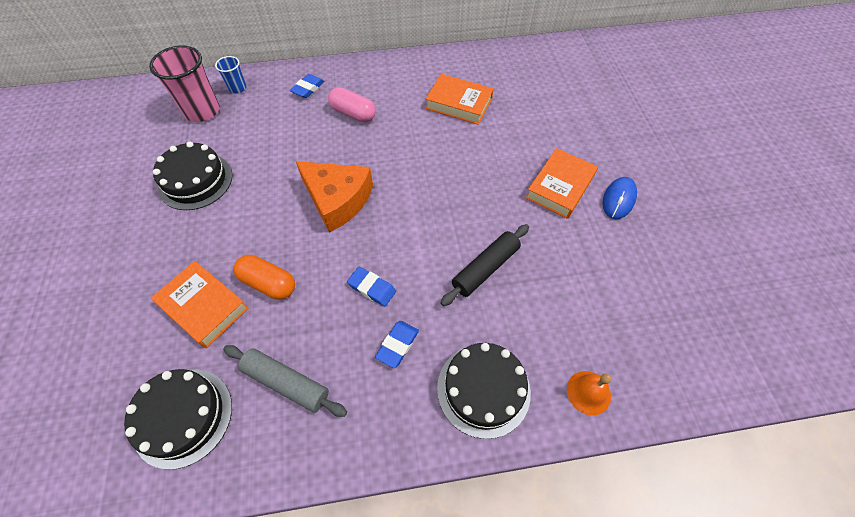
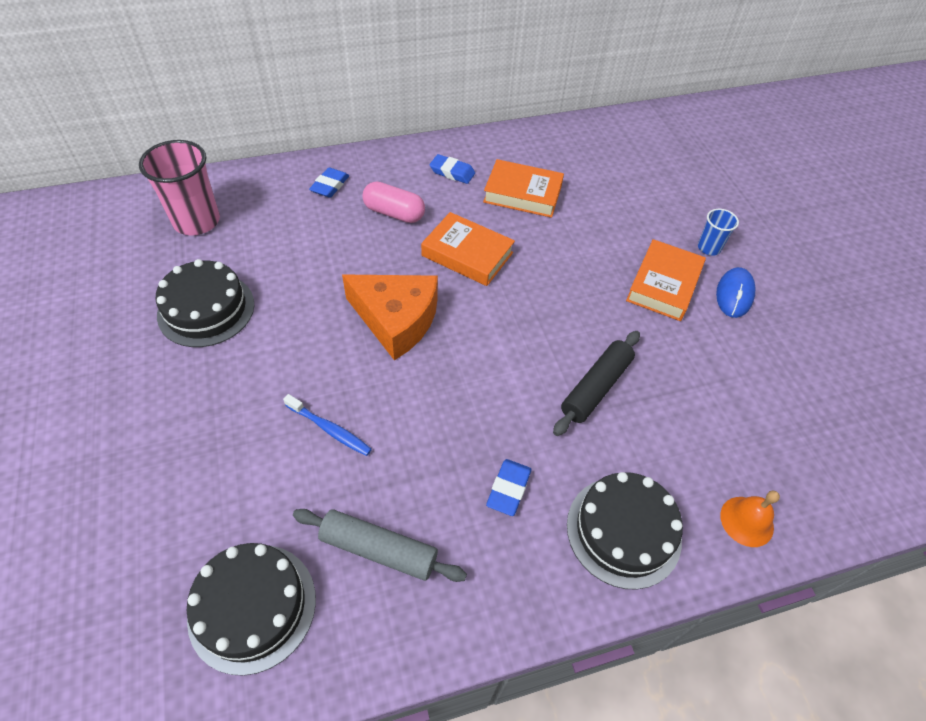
camera: 10 degrees left, 5 degrees down
orange book [151,261,249,348] -> orange book moved to [421,212,515,286]
blue cup [215,56,247,94] -> blue cup moved to [698,209,739,256]
orange capsule [233,255,295,300] -> blue toothbrush [283,394,372,456]
blue eraser [347,267,396,307] -> blue eraser moved to [430,154,475,184]

